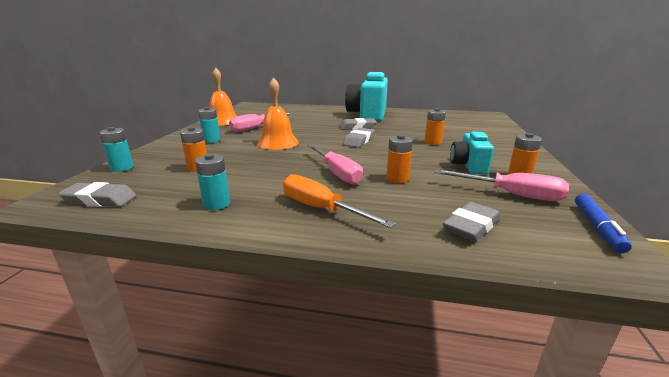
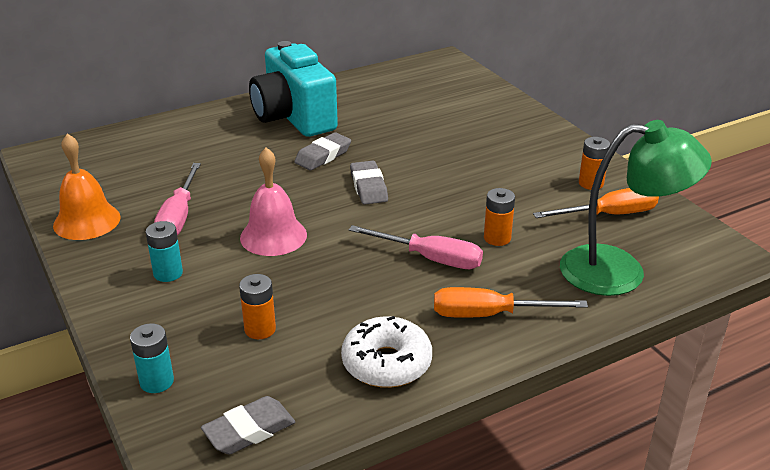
camera: 40 degrees left, 10 degrees up
turquoise battery [195,154,230,210] -> white donut [341,316,432,388]
orange bell [257,77,299,150] -> pink bell [240,147,307,256]
orange battery [425,108,446,145] -> none
pink screwdriver [435,169,569,201] -> orange screwdriver [533,188,659,218]
grey eraser [443,202,500,242] -> green lamp [560,120,712,296]
turquoise camera [450,131,494,174] -> none
blue marker [575,194,632,253] -> none

